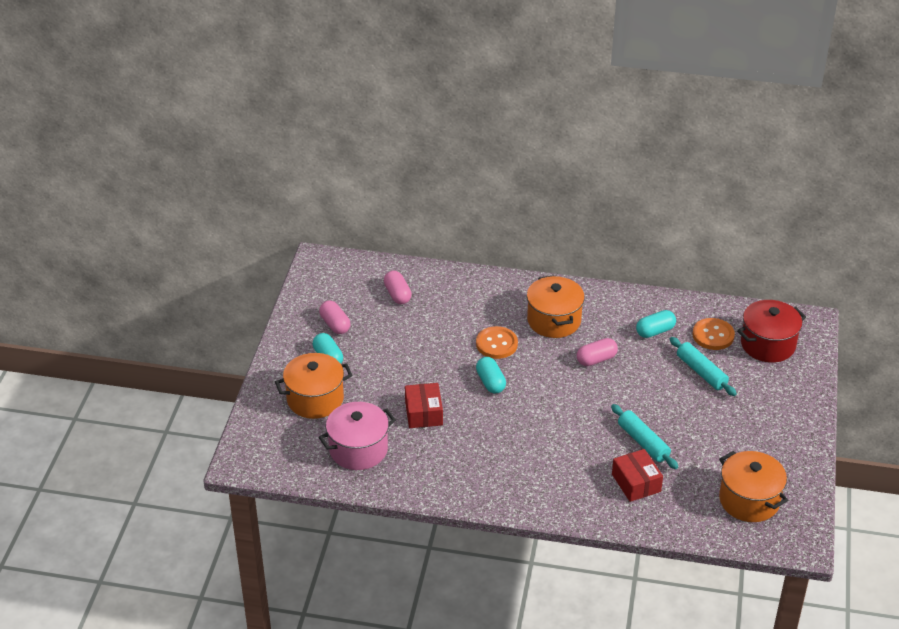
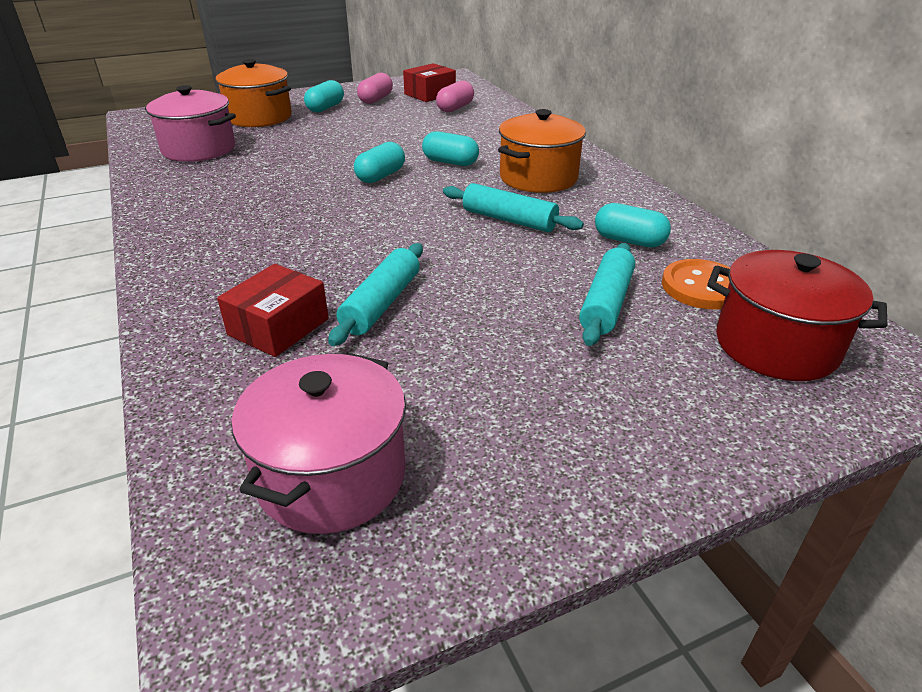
camera: 55 degrees right, 5 degrees down
red box [405,383,443,428] -> red box moved to [403,63,456,102]
orange button [476,326,518,359] -> turquoise capsule [422,131,479,166]
pink capsule [577,338,618,366] -> turquoise rolling pin [443,183,584,232]
orange pot [719,451,788,522] -> pink pot [231,353,406,534]

